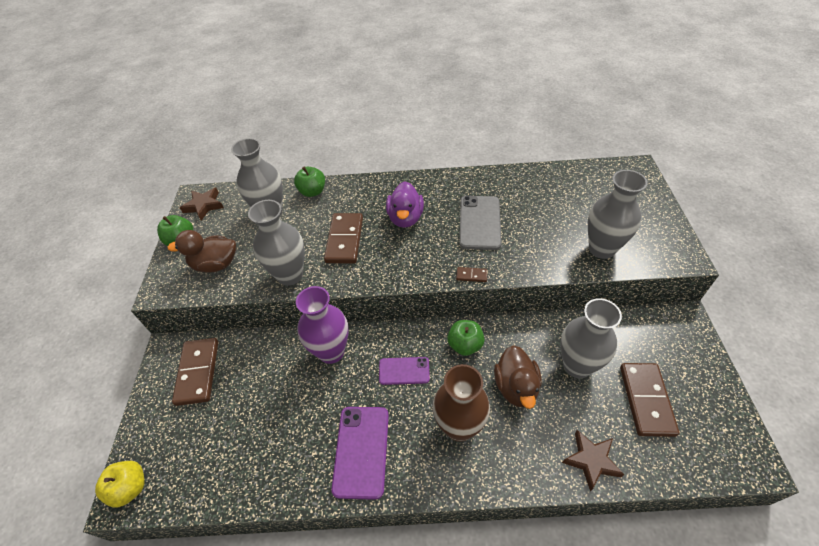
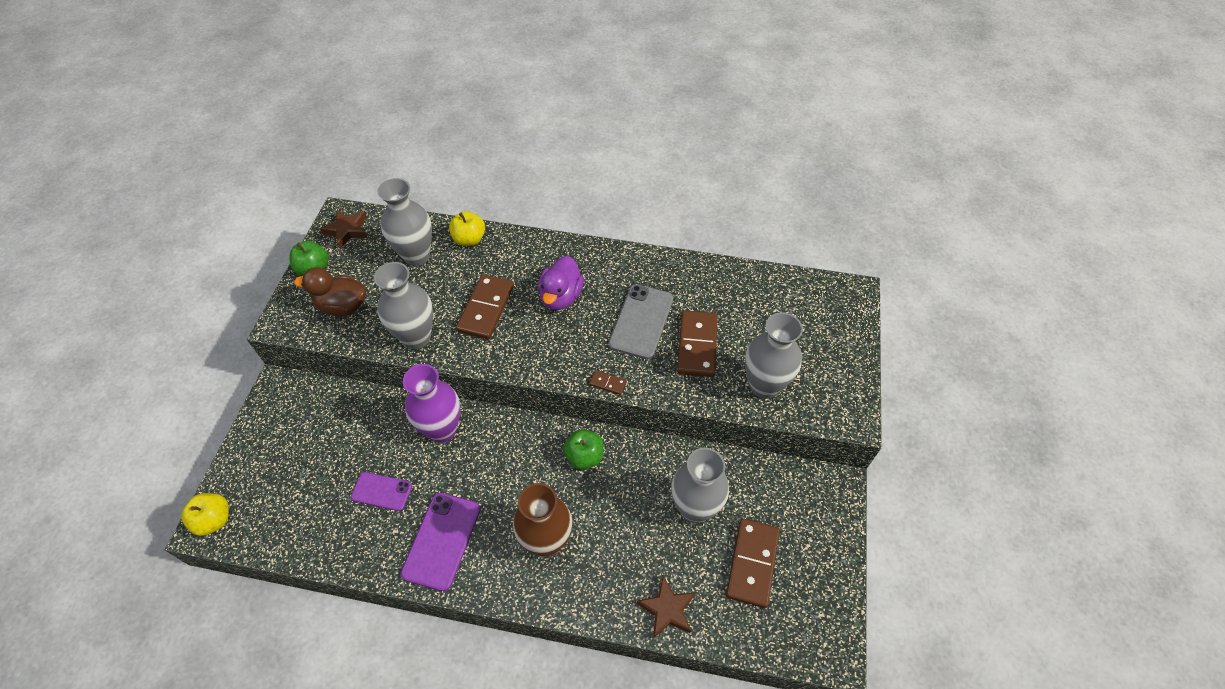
camera: 10 degrees right, 5 degrees up
brown domino [172,338,218,406] -> brown domino moved to [677,310,718,377]
green apple [294,167,325,197] -> yellow apple [449,211,485,246]
purple phone [379,357,430,385] -> purple phone moved to [351,472,412,511]
brown duck [494,345,541,409] -> none

